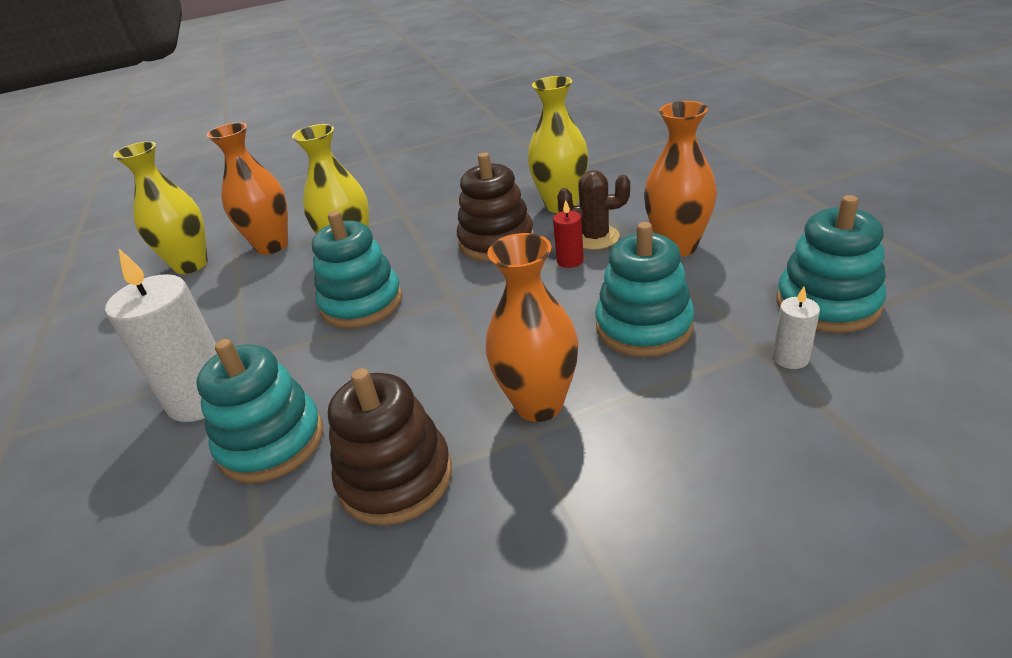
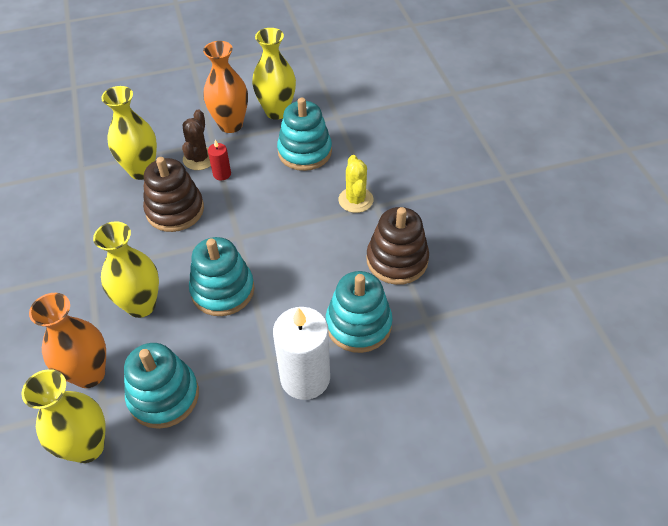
camera: 90 degrees left, 15 degrees up
orange vase [486,233,578,422] -> yellow cactus [338,155,374,213]
white candle [772,287,820,369] -> none
turquoise stacking toy [777,195,886,333] -> turquoise stacking toy moved to [124,343,199,429]
none -> yellow vase [252,28,296,120]

